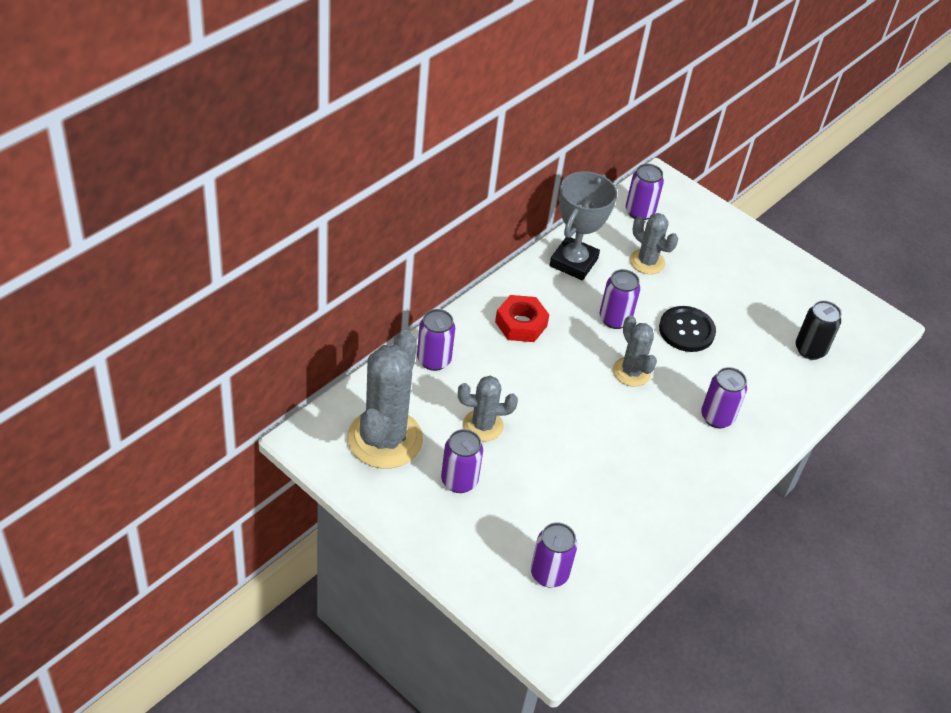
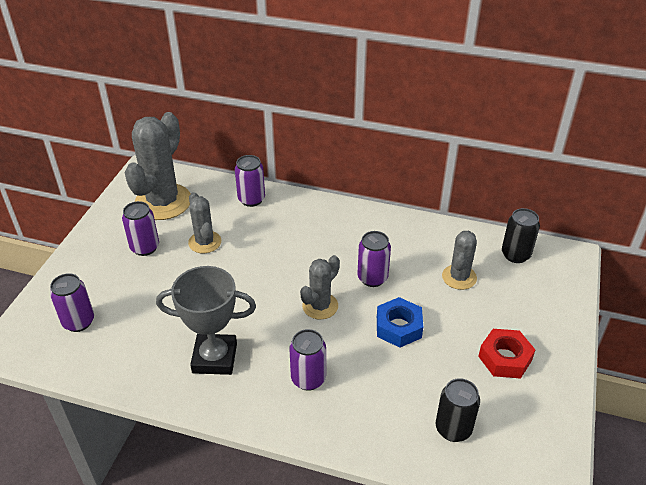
camera: 70 degrees right, 5 degrees down
grey cactus [347,330,423,469] -> grey cactus turned 60 degrees counterclockwise [125,112,191,220]
red nut [495,295,549,342] -> red nut moved to [478,329,535,379]
grey trophy [550,171,617,280] -> grey trophy moved to [156,266,256,375]
purple can [626,164,664,220] -> black can [502,208,540,263]
black button [659,306,716,352] -> blue nut [377,297,423,348]

